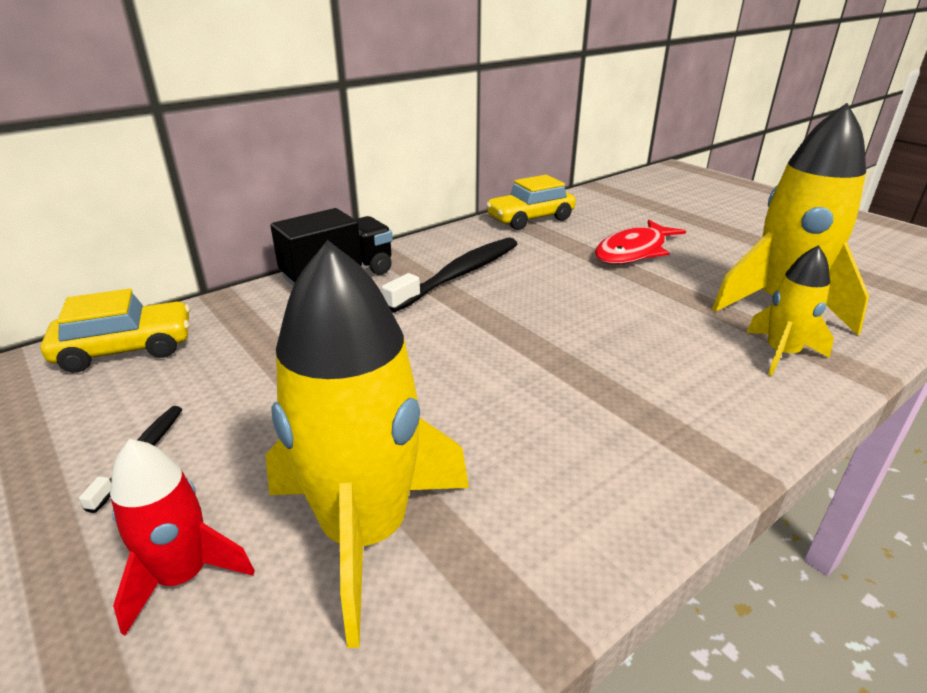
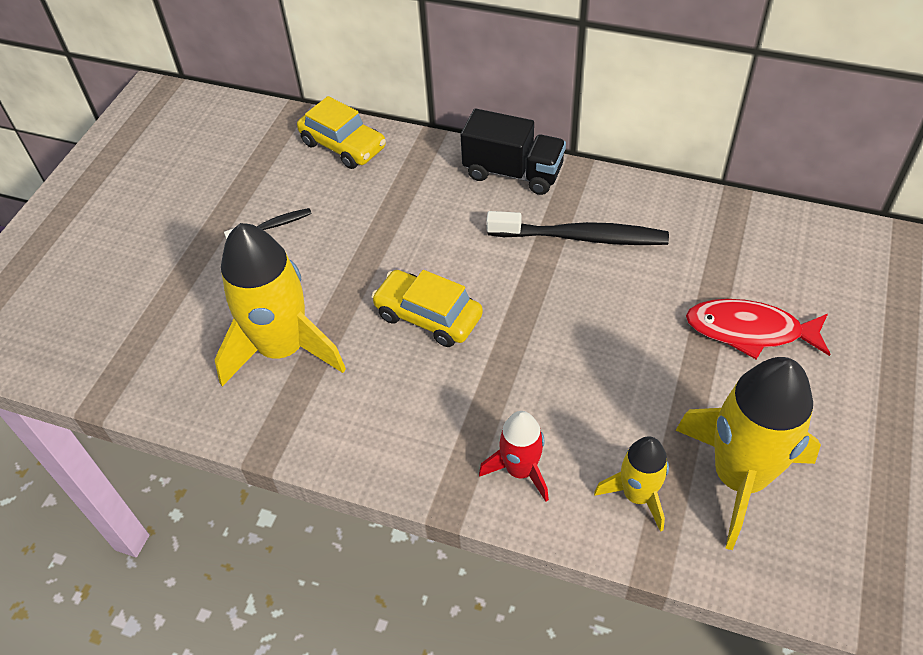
camera: 60 degrees right, 20 degrees up
red rocket [110,439,255,635] -> red rocket moved to [479,411,549,501]
yellow car [486,175,576,230] -> yellow car moved to [371,270,483,347]

